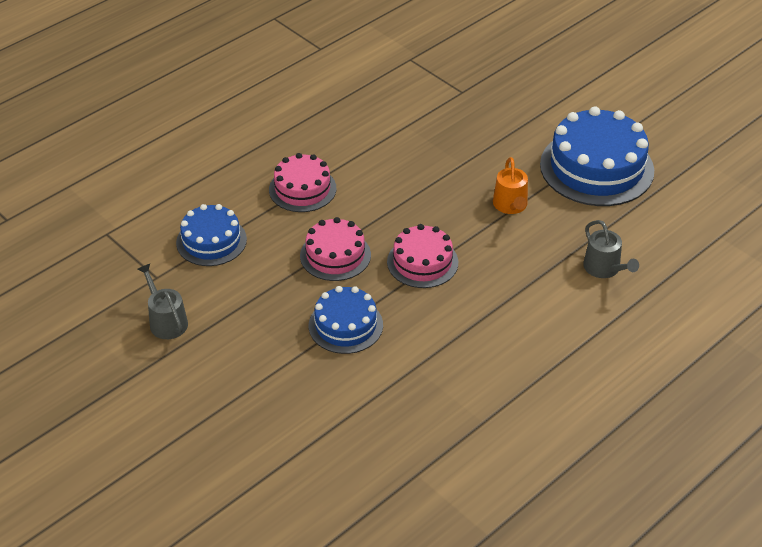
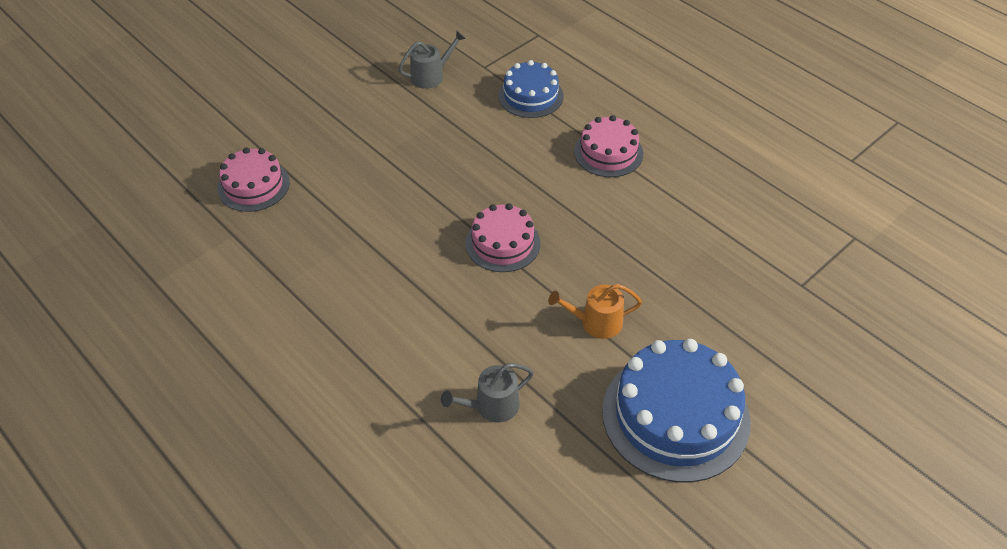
camera: 90 degrees right, 5 degrees up
pink cake [300,217,371,281] -> pink cake moved to [217,148,290,212]
blue cake [309,286,383,354] -> none

